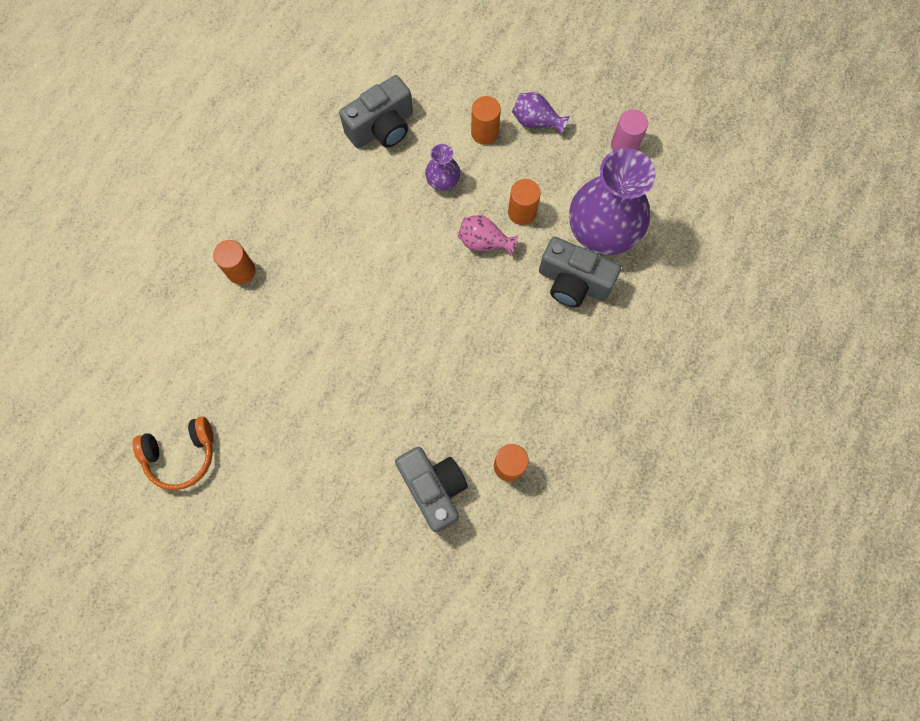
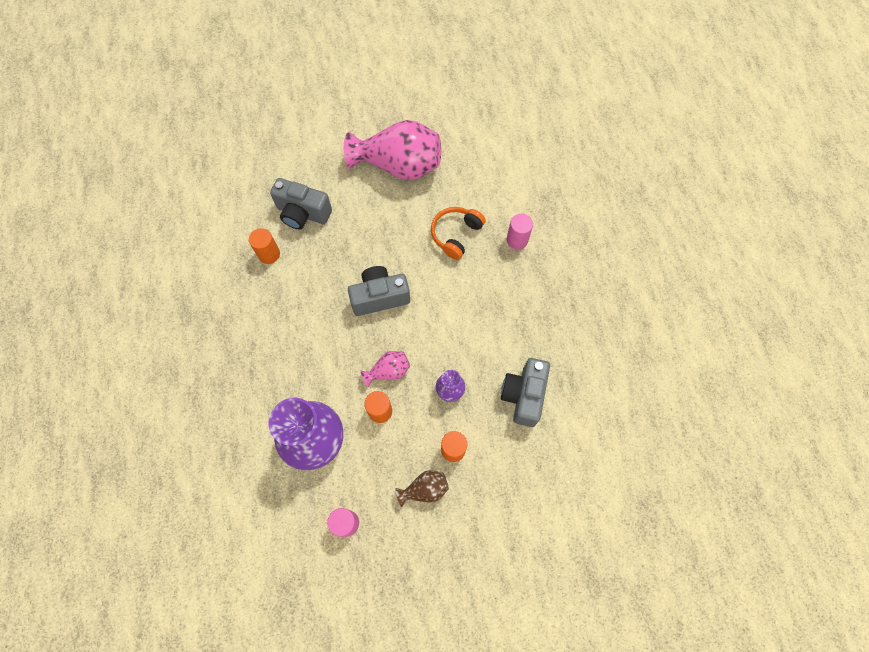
camera: 140 degrees right, 5 degrees down
orange headphones [133,416,214,490] -> orange headphones moved to [431,207,486,260]
orange cylinder [213,240,255,284] -> pink cylinder [507,214,533,250]
purple vase [512,92,570,136] -> brown vase [395,470,449,507]
grey camera [539,237,621,307] -> grey camera moved to [348,266,410,316]
none -> pink vase [344,120,441,180]

